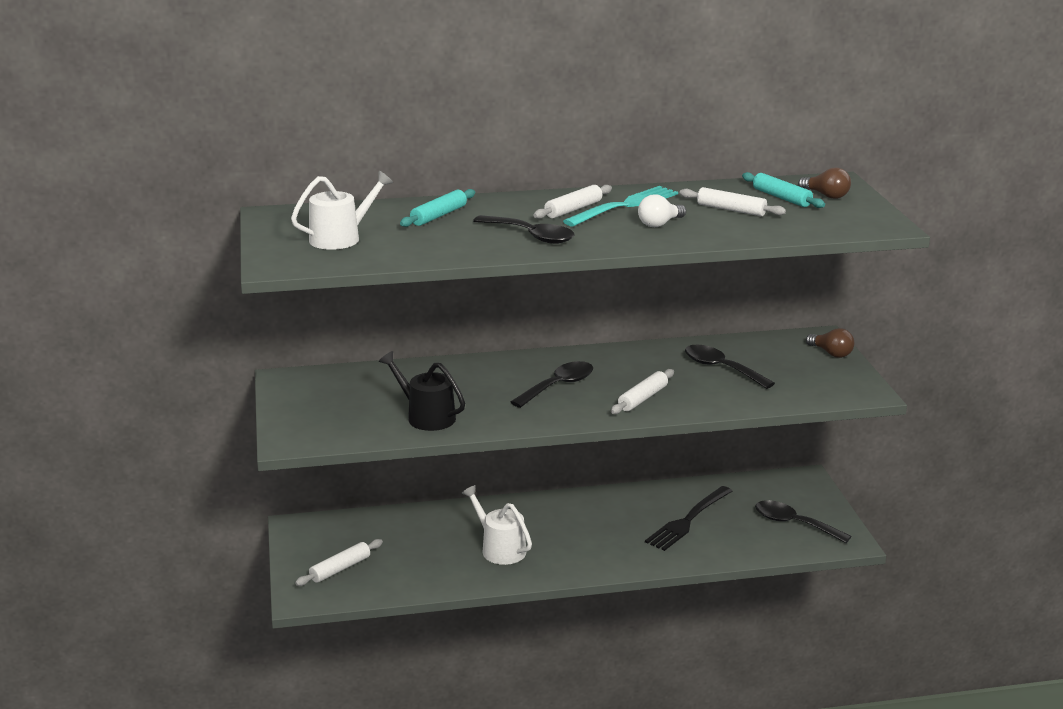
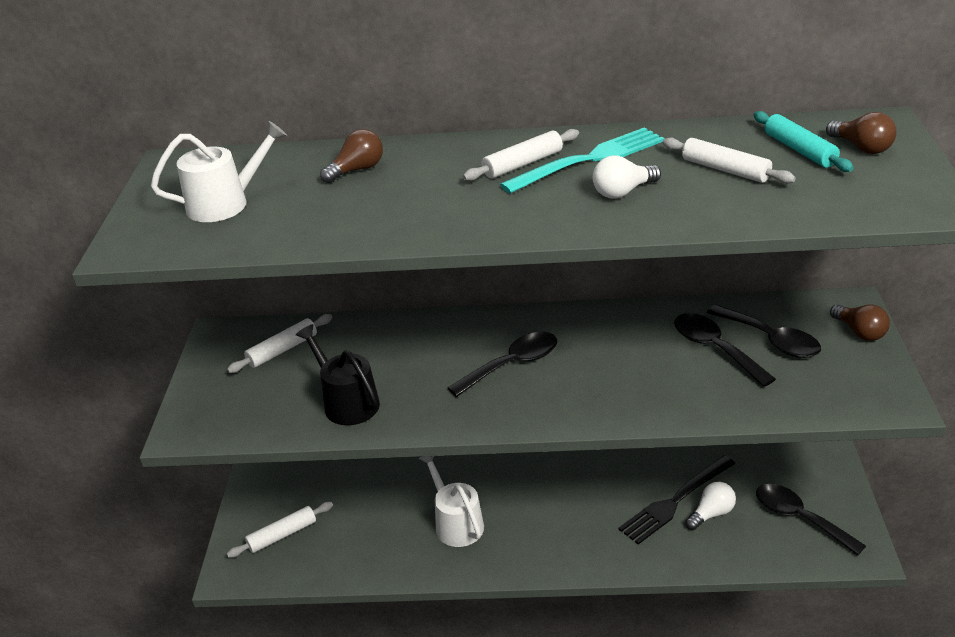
camera: 15 degrees right, 10 degrees up
turquoise rolling pin [400,189,475,227] -> brown light bulb [320,129,383,183]
black spoon [473,215,575,244] -> black spoon moved to [707,304,821,358]
white rolling pin [611,369,674,414] -> white rolling pin moved to [227,314,332,373]
none -> white light bulb [685,482,736,530]

